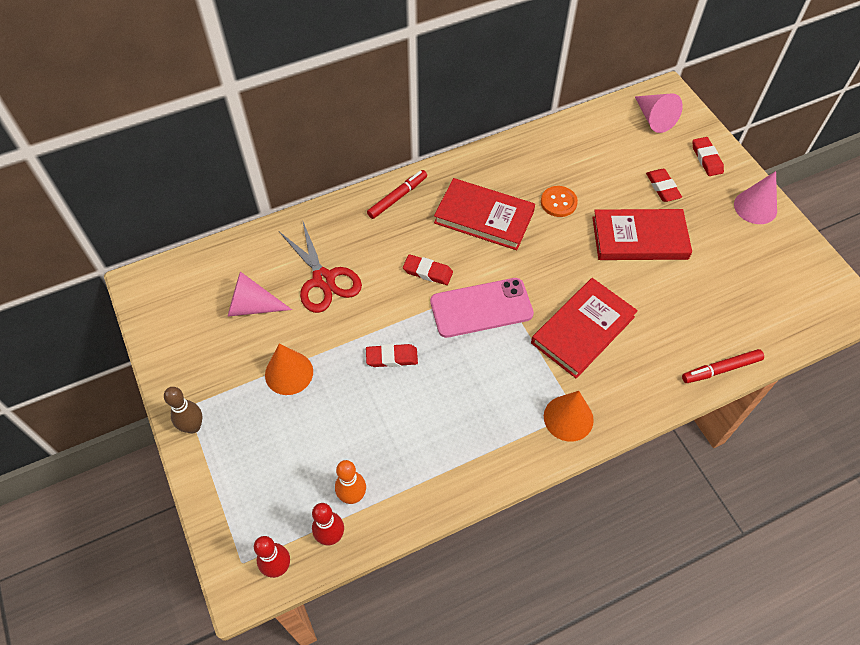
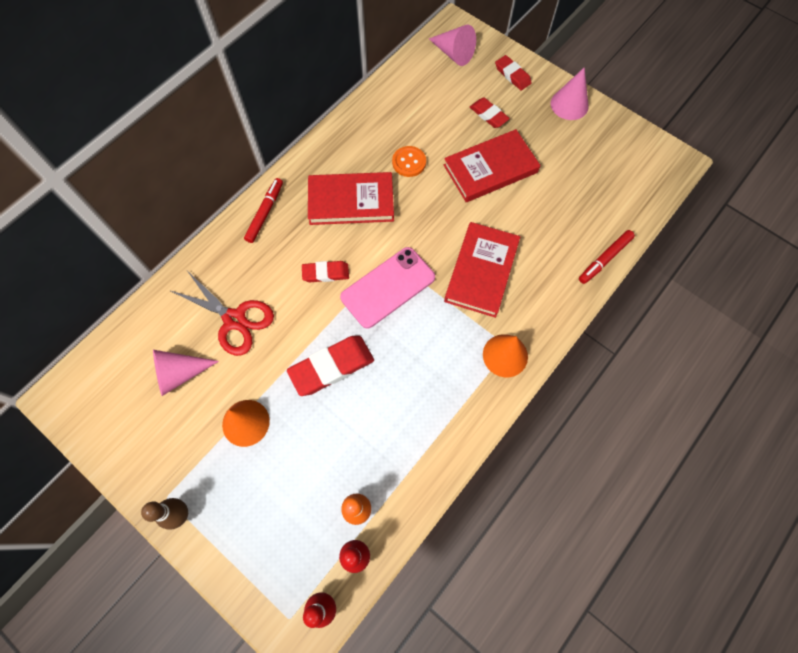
camera: 25 degrees left, 10 degrees up
red eraser [366,344,418,367] -> red eraser [287,336,374,396], size x1.68

